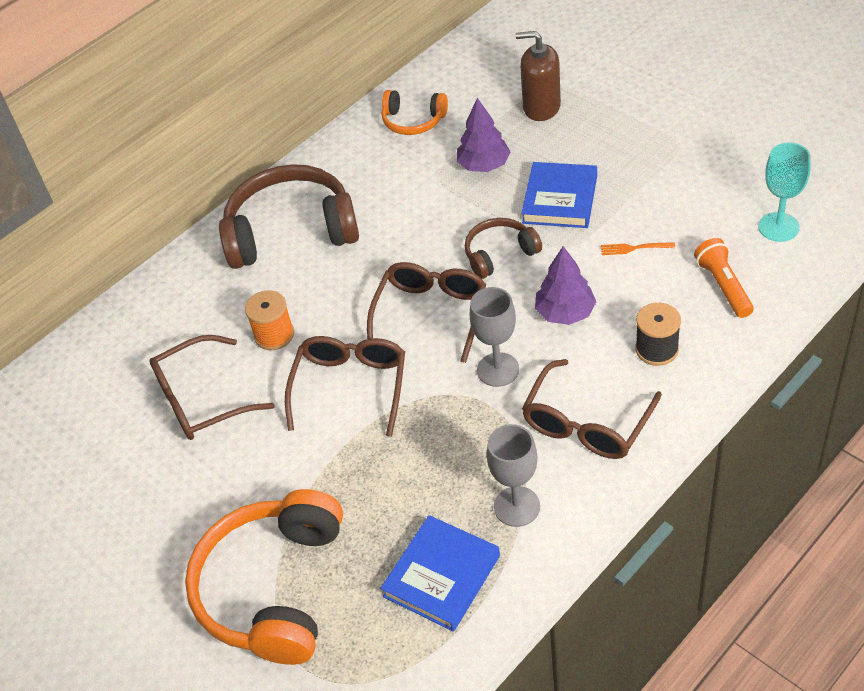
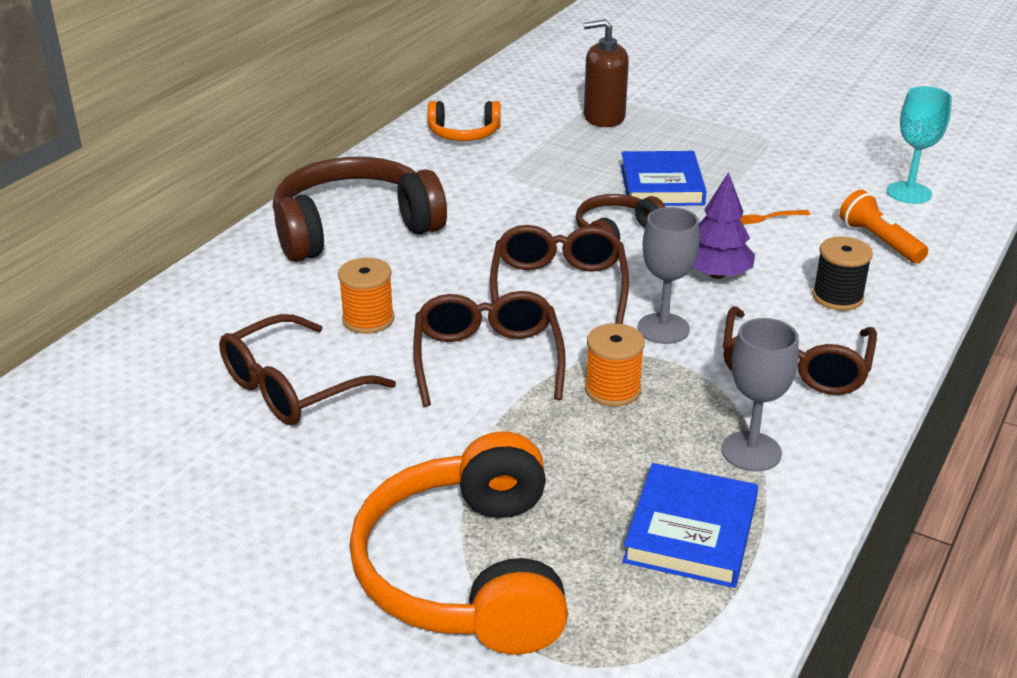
camera: 20 degrees left, 15 degrees down
purple tree [457,98,511,172] -> none
none -> orange spool [585,323,645,407]

